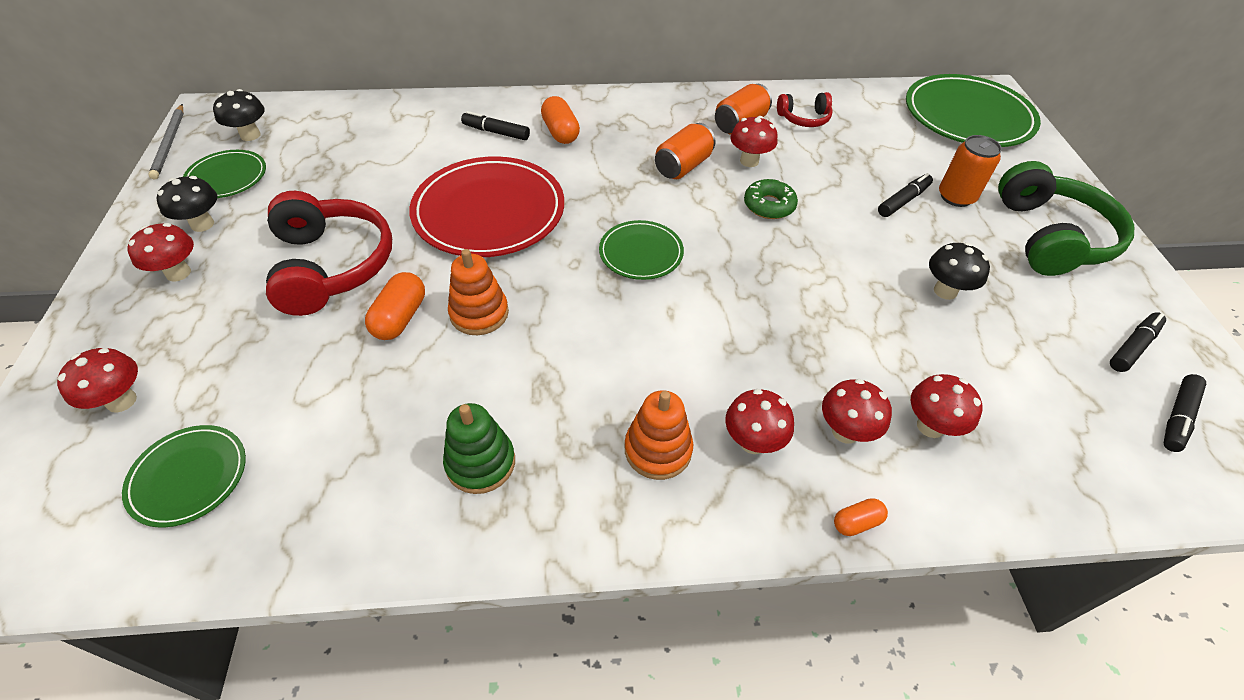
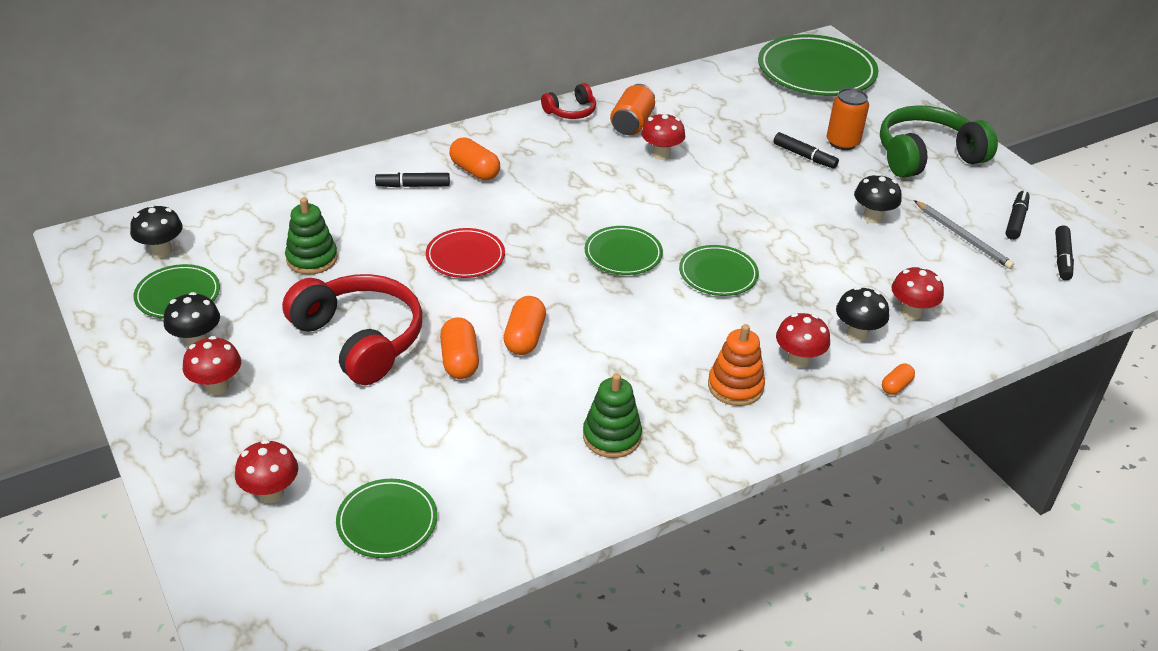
camera: 25 degrees left, 10 degrees down
grey pencil [148,104,183,179] -> grey pencil moved to [914,200,1014,269]
red plate [409,156,564,257] -> red plate [426,228,505,278], size x0.53
orange stacking toy [448,249,509,335] -> orange capsule [503,296,546,355]
orange can [655,123,716,179] -> none
green donut [744,179,798,219] -> none
red headphones [777,92,833,127] -> red headphones moved to [541,83,596,119]
red mushroom [822,379,892,444] -> black mushroom [836,287,889,341]
black marker [878,173,933,217] -> black marker turned 105 degrees clockwise [774,132,839,169]
green headphones [998,161,1134,276] -> green headphones turned 90 degrees counterclockwise [880,105,998,178]
none -> green stacking toy [285,198,338,275]
none -> green plate [679,245,759,296]

